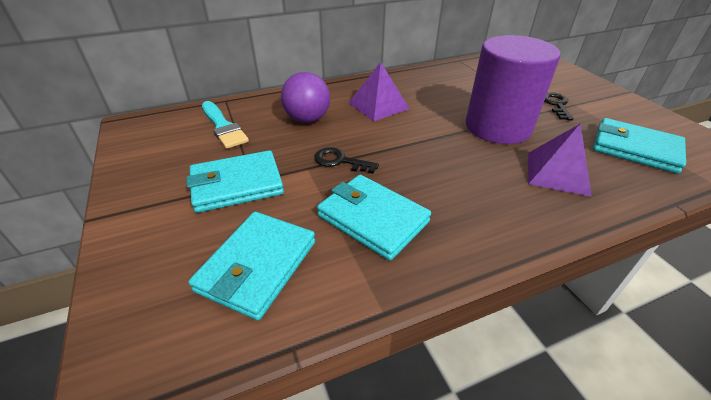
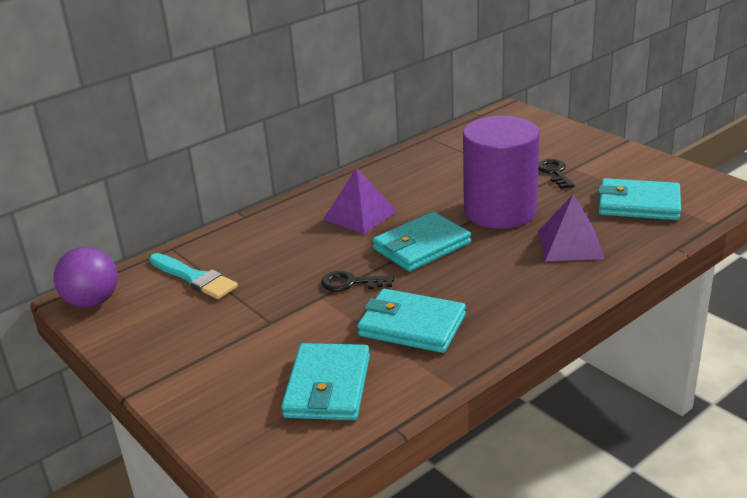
camera: 15 degrees left, 10 degrees down
turquoise wallet [186,150,284,213] -> turquoise wallet moved to [373,212,471,272]
purple ball [281,72,330,123] -> purple ball moved to [54,247,118,308]

